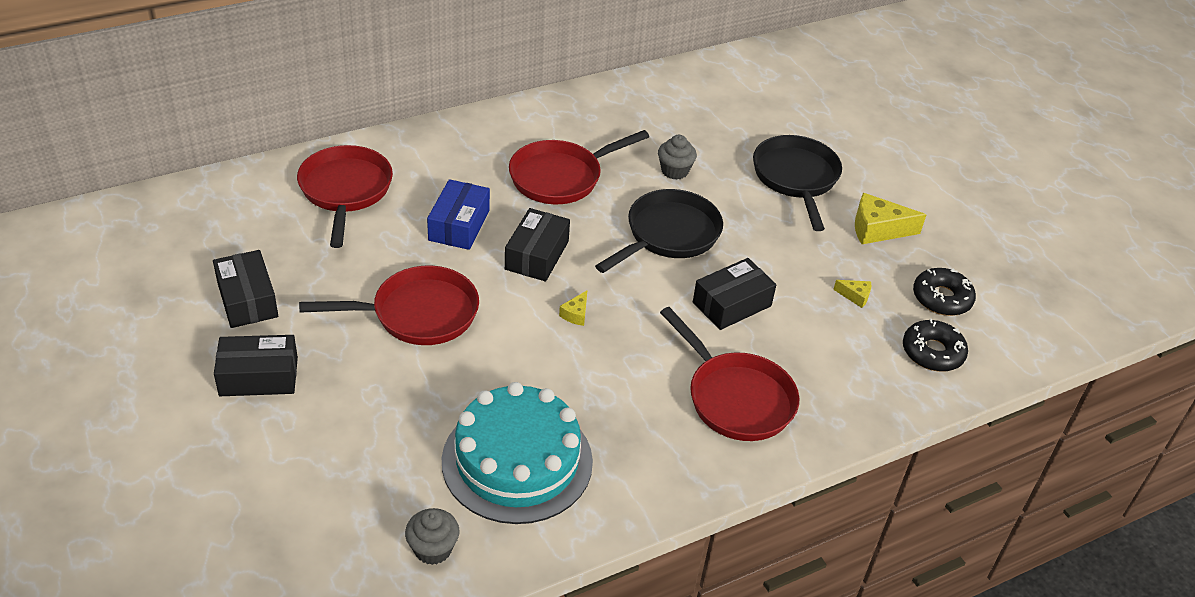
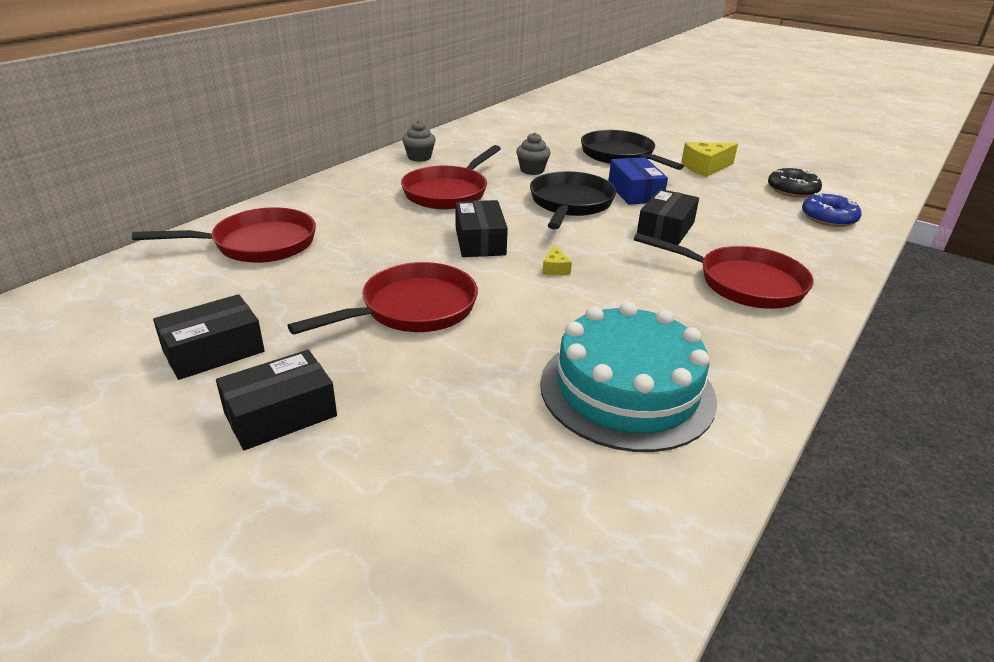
camera: 25 degrees left, 10 degrees down
black box [213,250,278,328] -> black box turned 75 degrees counterclockwise [153,294,265,380]
red pan [297,145,393,248] -> red pan turned 105 degrees clockwise [132,207,316,263]
grey cupcake [405,508,459,565] -> grey cupcake moved to [402,120,436,162]
blue box [427,179,490,250] -> blue box moved to [608,157,668,205]
yellow cheese [833,280,871,308] -> none
black donut [903,319,968,372] -> blue donut [802,193,862,227]

